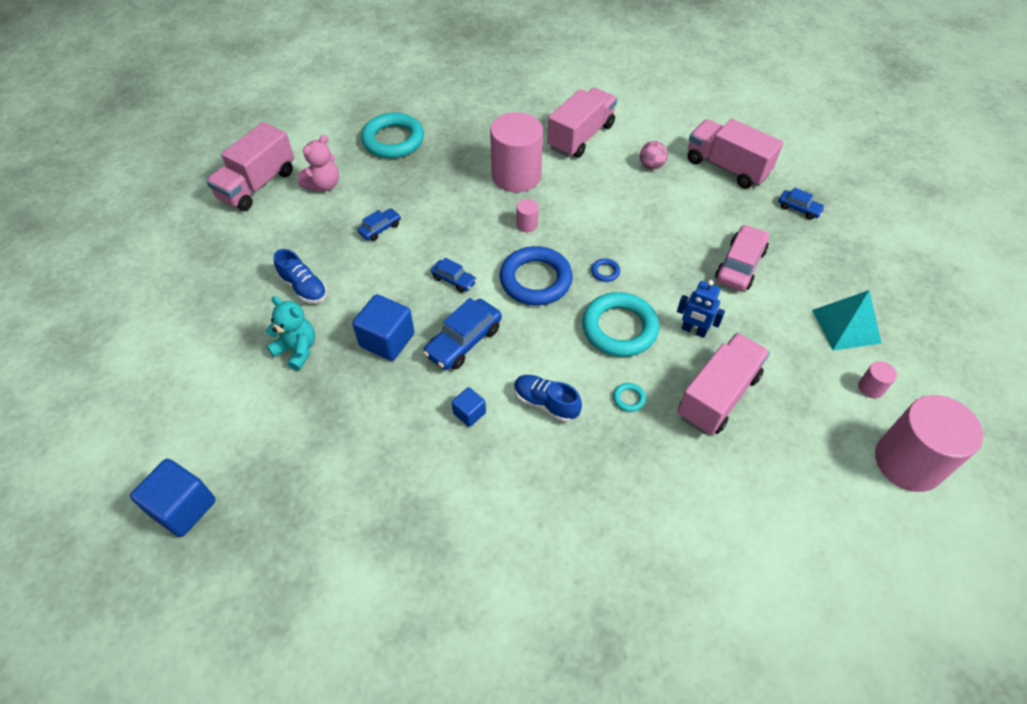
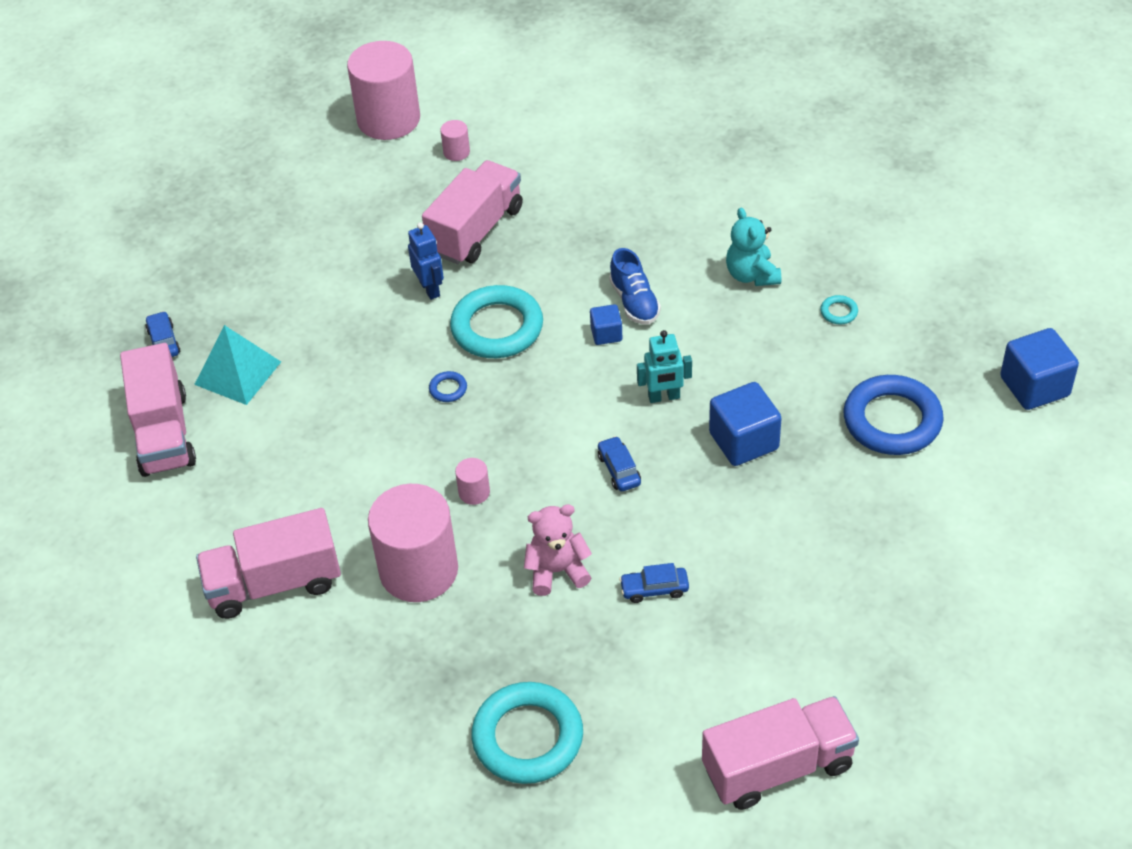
camera: 140 degrees left, 5 degrees down
turquoise teddy bear [266,296,315,371] -> turquoise teddy bear moved to [726,208,781,286]
blue shoe [274,249,327,304] -> none
pink teddy bear [298,135,339,192] -> pink teddy bear moved to [524,504,592,596]
blue car [423,298,502,370] -> turquoise robot [637,330,692,403]
blue cube [452,387,486,427] -> blue cube moved to [590,304,622,345]
blue ring [500,246,573,305] -> blue ring moved to [843,375,944,455]
turquoise ring [613,383,646,412] -> turquoise ring moved to [820,295,858,325]
pink ball [640,141,668,169] -> none
pink truck [677,333,770,435] -> pink truck turned 135 degrees clockwise [422,160,523,264]
pink car [715,224,769,291] -> none
turquoise pyramid [812,290,882,350] -> turquoise pyramid moved to [194,325,281,405]
pink cylinder [858,361,897,398] -> pink cylinder moved to [440,120,470,161]

